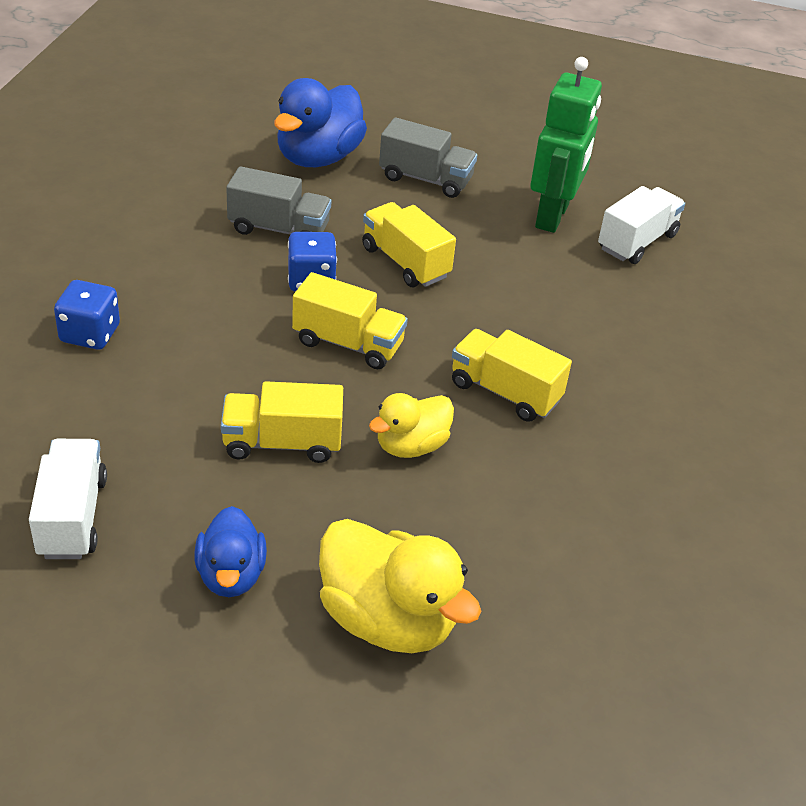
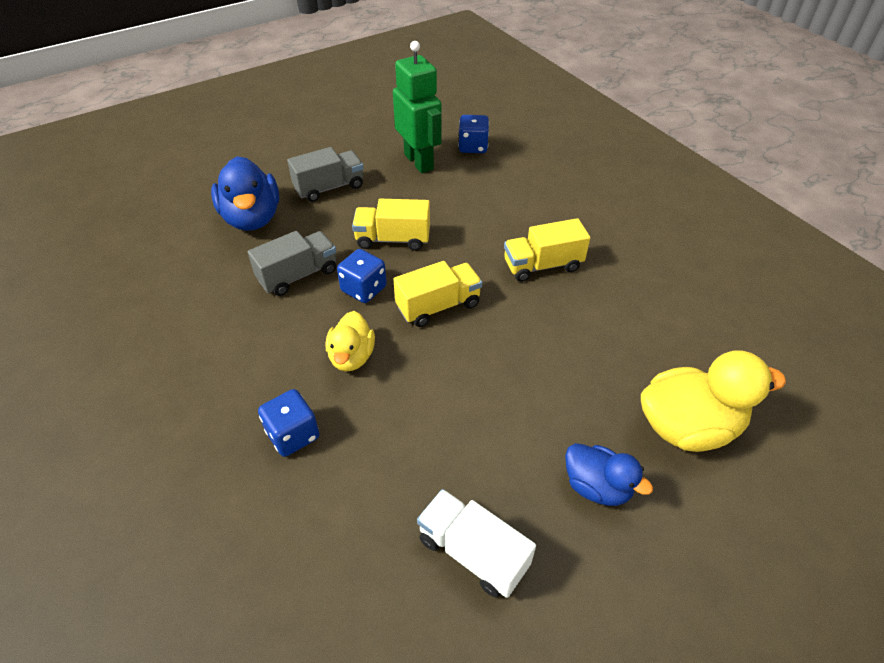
camera: 45 degrees left, 5 degrees up
yellow truck [221,381,343,463] -> none
yellow duck [369,393,454,458] -> yellow duck moved to [326,311,375,372]
white truck [598,186,685,264] -> blue dice [458,115,489,153]

